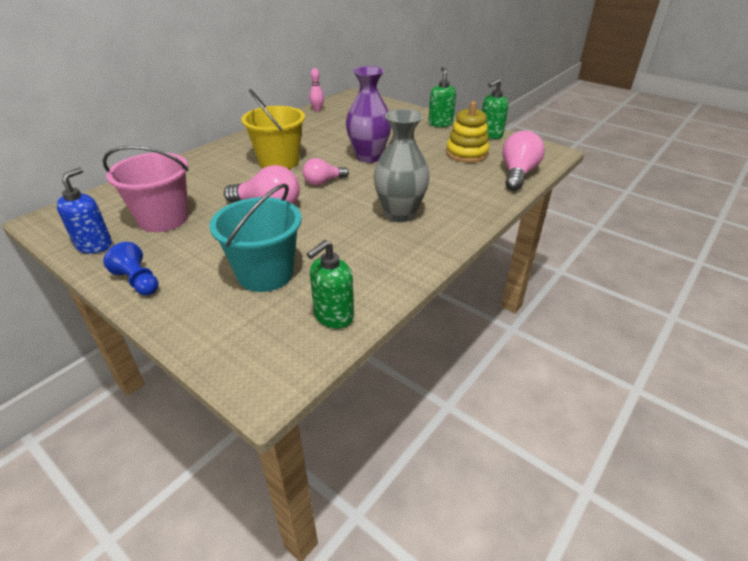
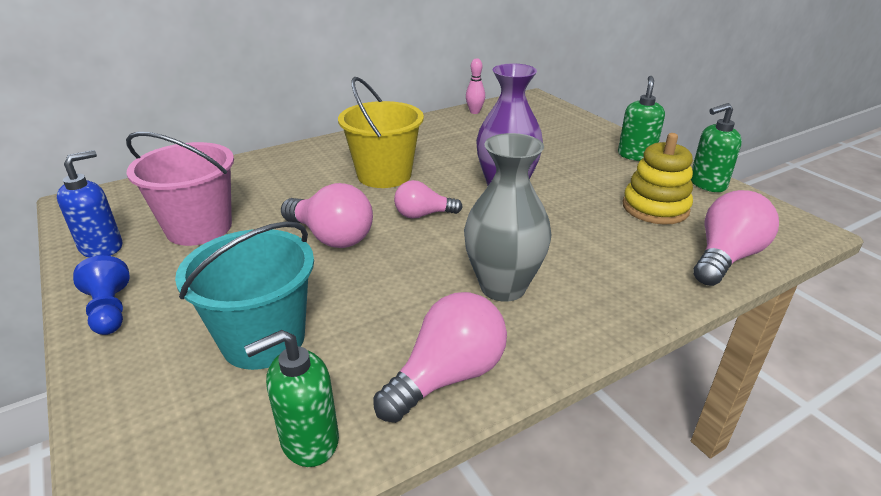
camera: 20 degrees right, 5 degrees down
none -> pink light bulb [373,292,507,423]

